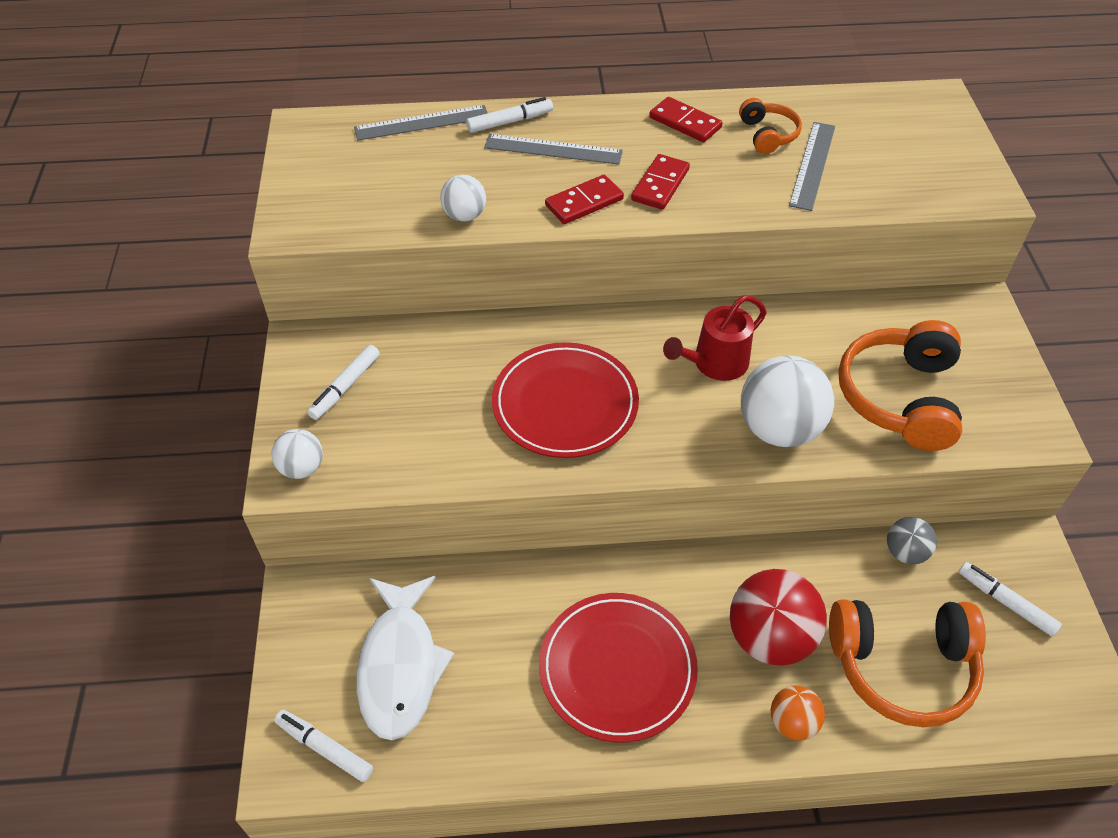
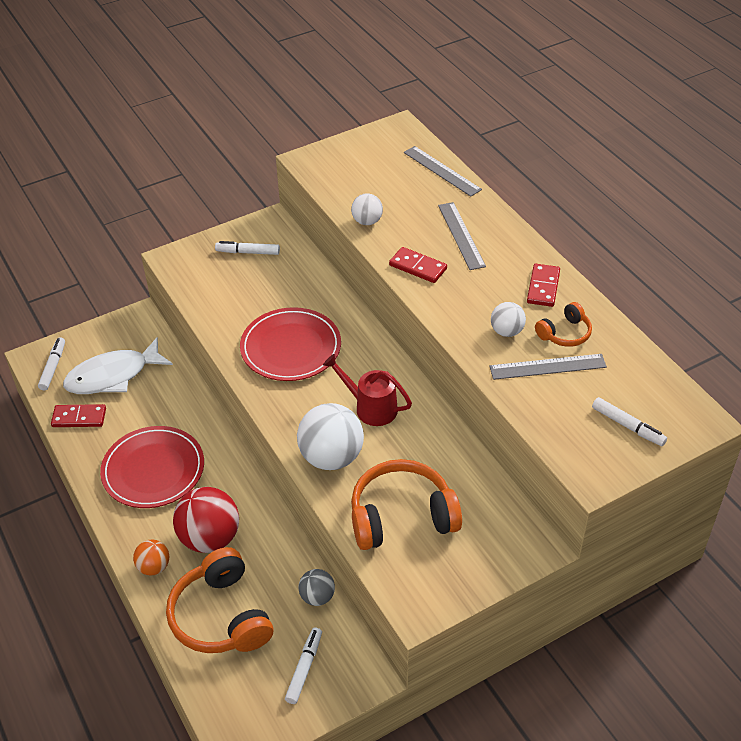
camera: 65 degrees right, 5 degrees down
white ball [271,429,323,479] -> white ball moved to [491,302,526,337]
white marker [466,97,553,133] -> white marker moved to [592,397,667,446]
red domino [631,154,690,210] -> red domino moved to [51,404,106,427]

